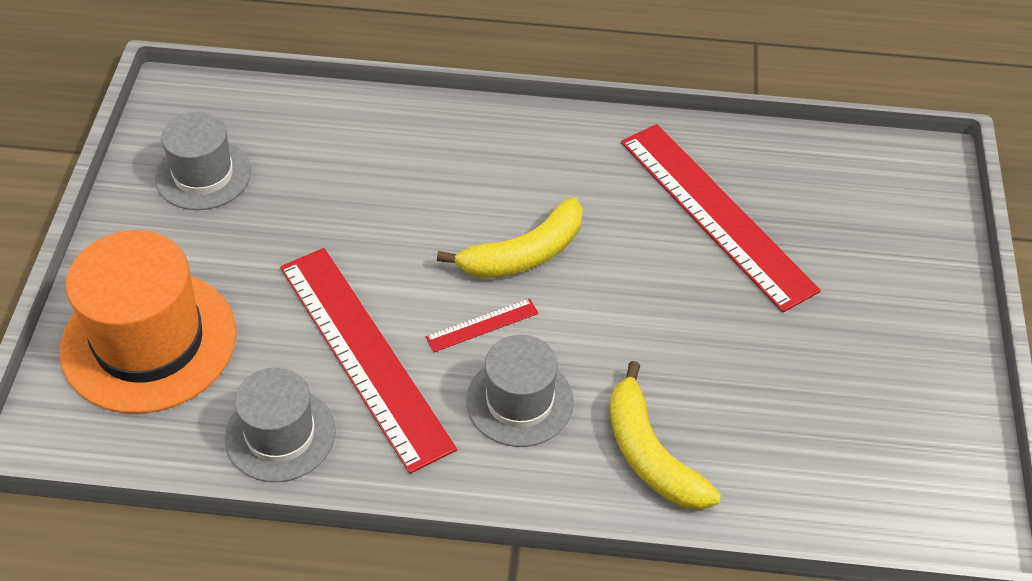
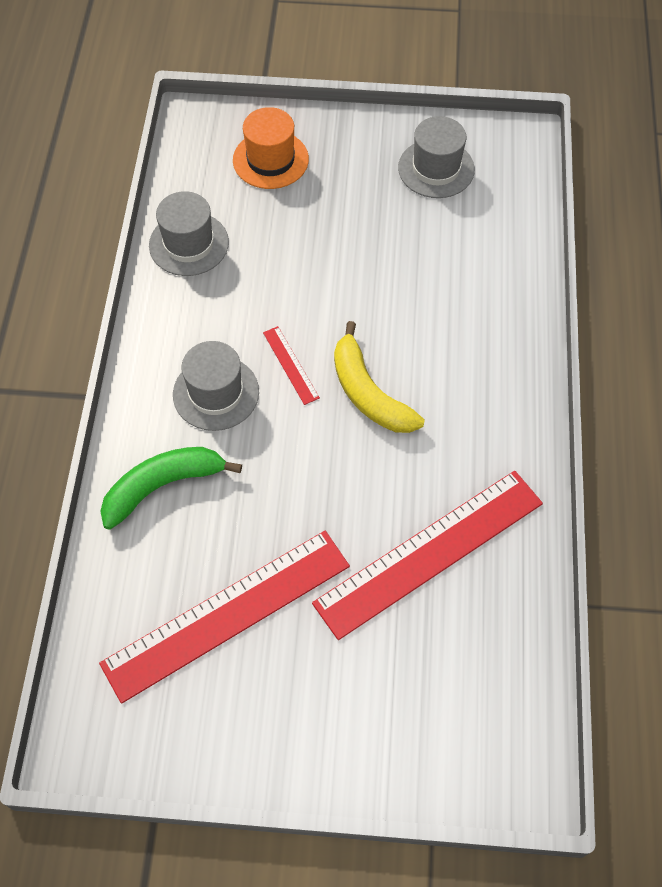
camera: 90 degrees right, 10 degrees up
orange hat [60,230,236,414] -> orange hat [233,107,309,189], size x0.60
red ruler [280,248,457,474] -> red ruler moved to [99,531,350,704]
yellow banana [610,361,721,510] -> green banana [100,447,242,530]

